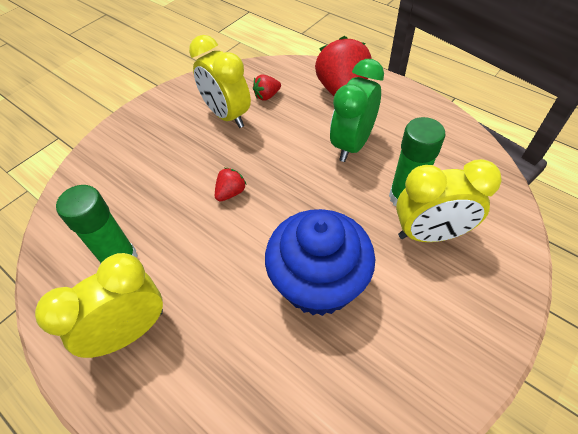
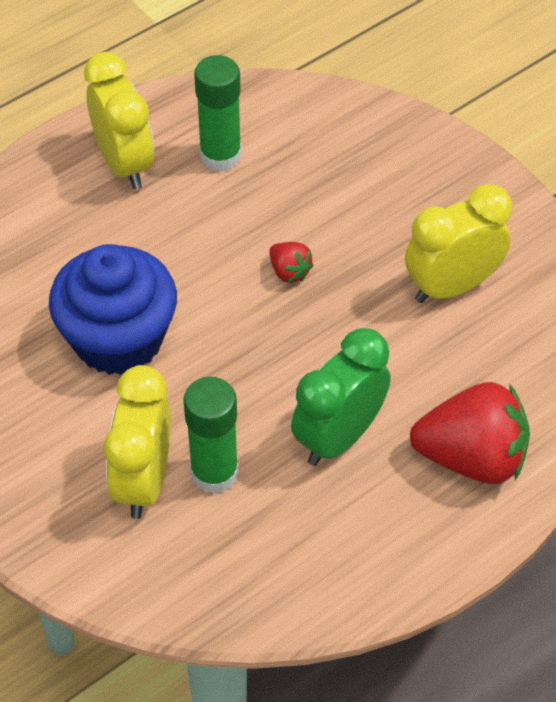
camera: 100 degrees right, 0 degrees up
red strawberry [253,75,281,101] -> none
green clock [330,59,384,162] -> green clock turned 90 degrees counterclockwise [291,328,391,466]

